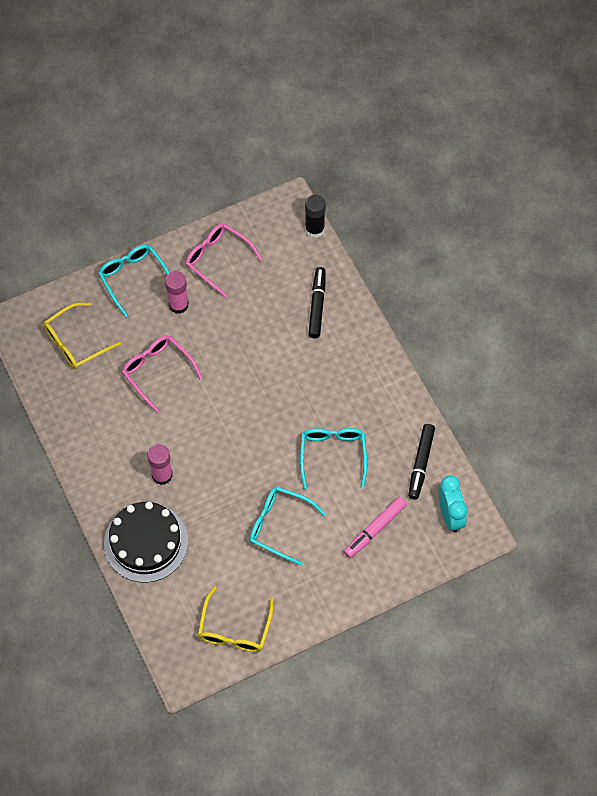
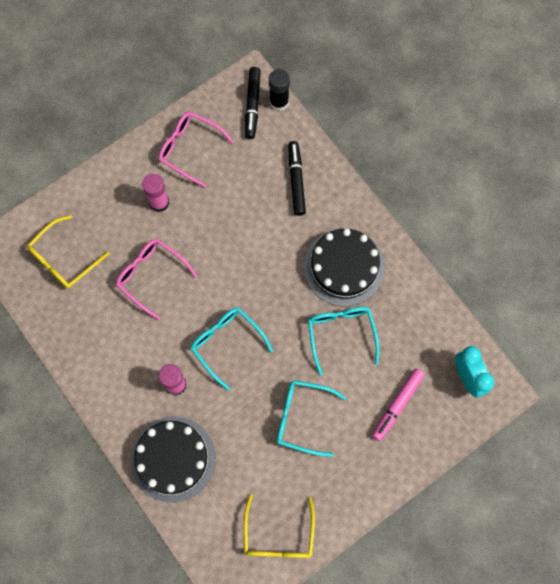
camera: 10 degrees left, 10 degrees up
turquoise glasses [98,244,170,317] -> turquoise glasses moved to [190,308,273,390]
black marker [408,424,435,500] -> black marker moved to [245,67,261,139]
none -> black cake [304,229,385,306]

